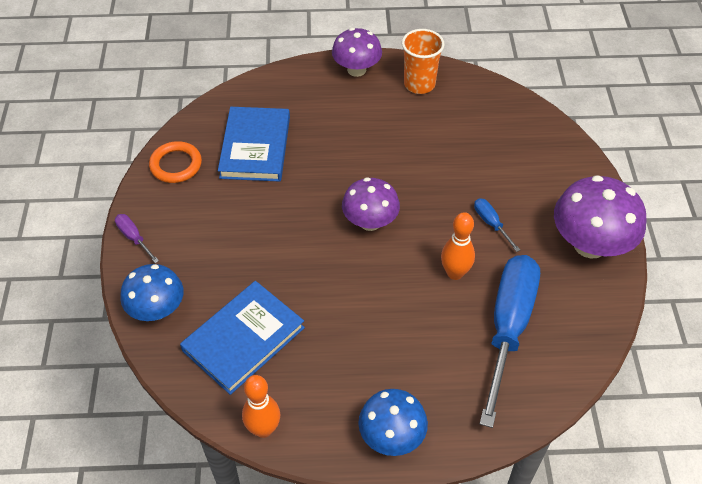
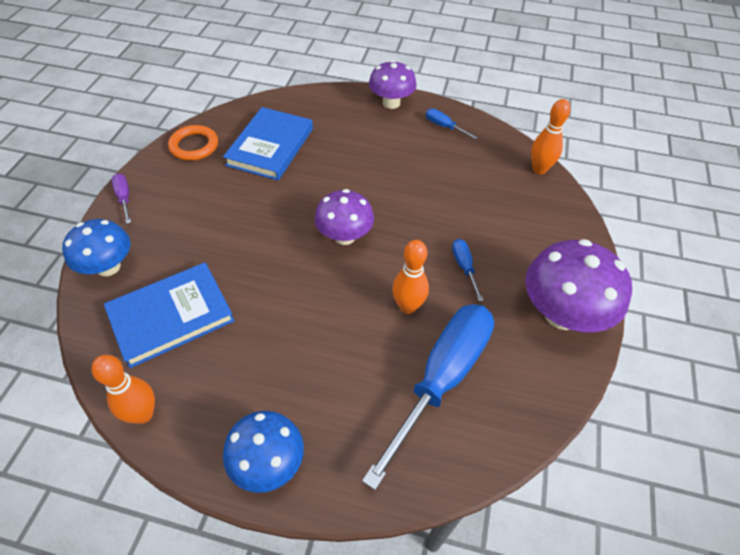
camera: 15 degrees right, 0 degrees up
orange cup [402,29,445,94] -> blue screwdriver [426,108,478,140]
none -> orange bowling pin [531,99,571,174]

